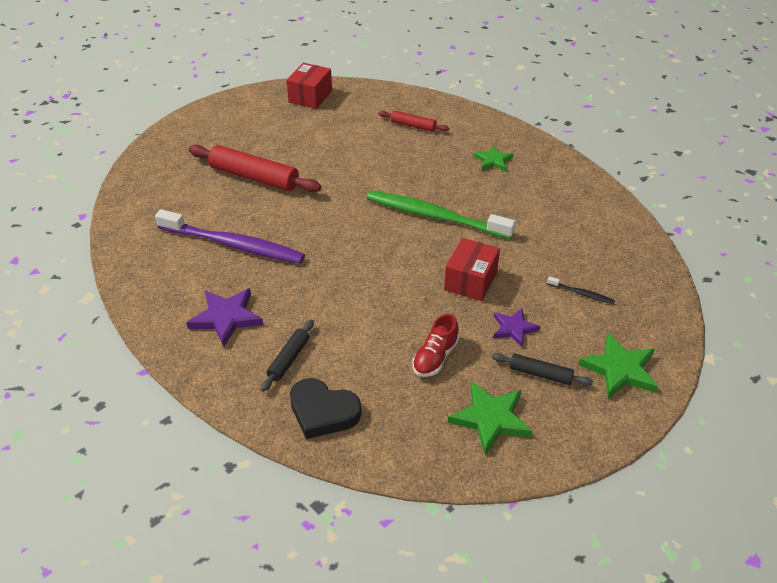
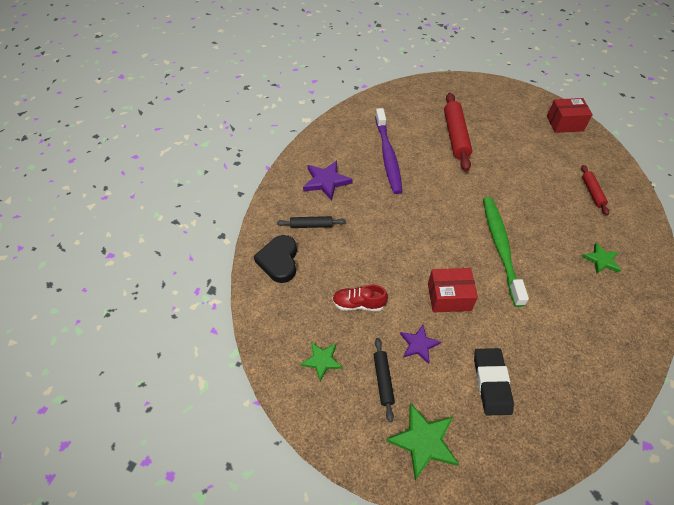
camera: 65 degrees right, 10 degrees up
green star [448,382,532,455] -> green star [300,342,342,382], size x0.64
black toothbrush [547,276,615,304] -> black eraser [474,348,514,415]

